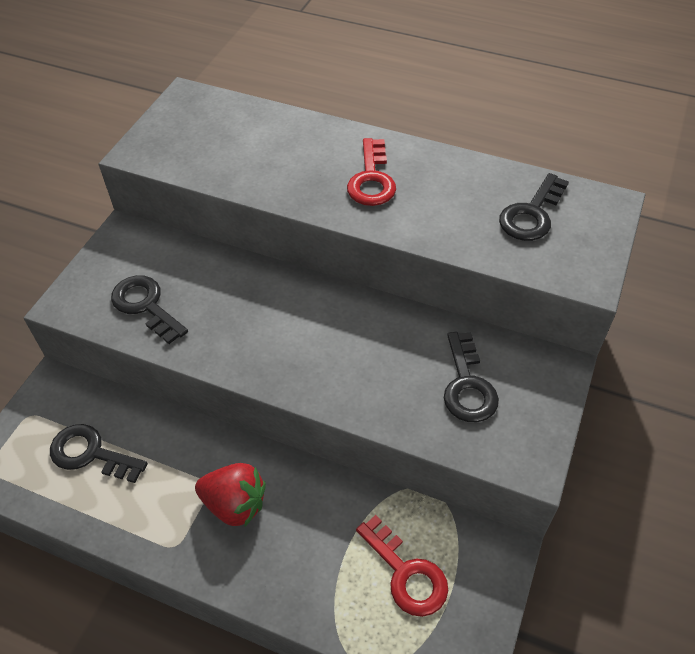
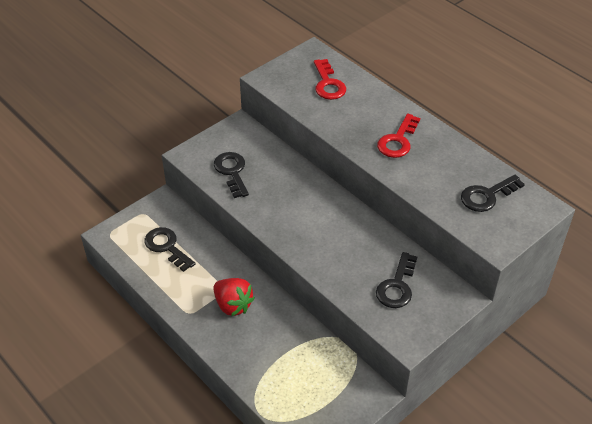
camera: 25 degrees right, 5 degrees down
red key [356,515,448,617] -> red key moved to [314,59,346,100]

